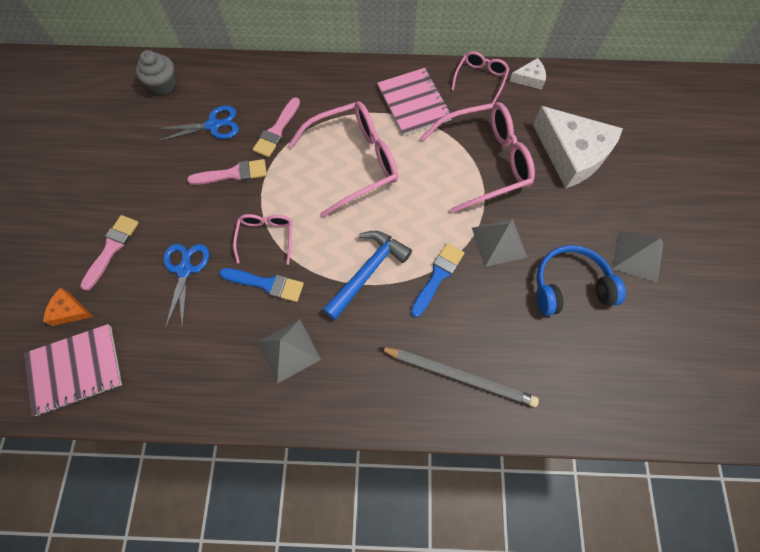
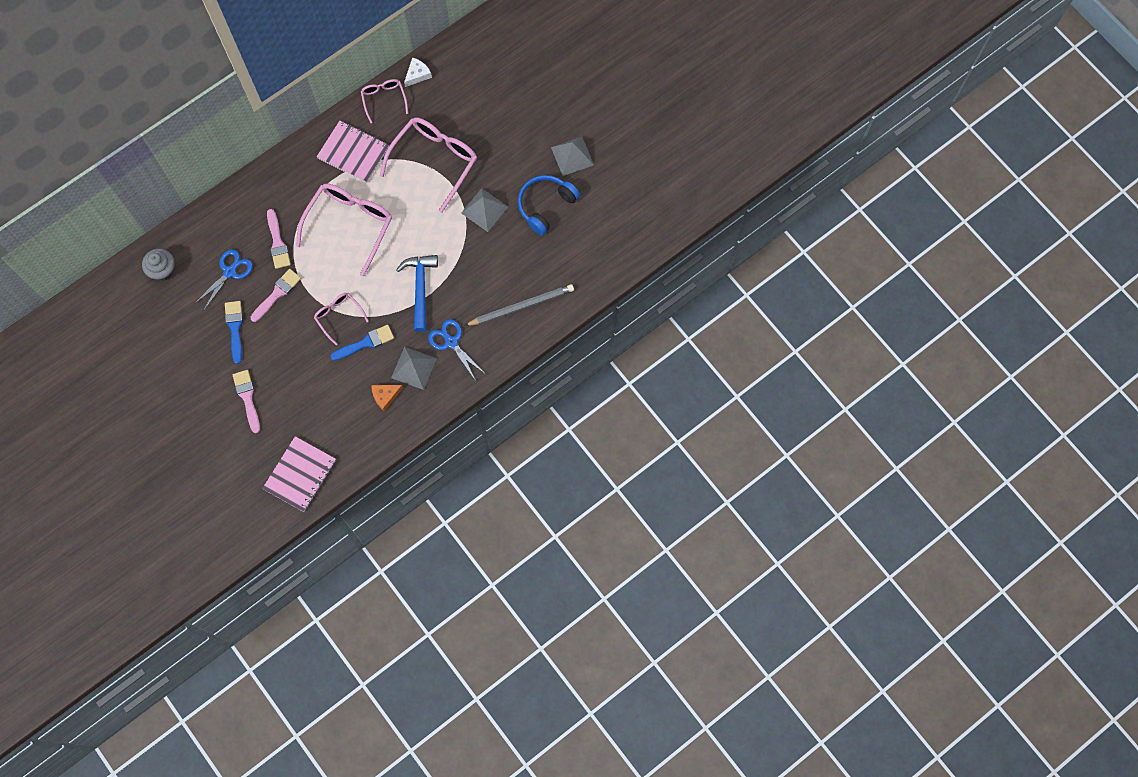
camera: 40 degrees left, 5 degrees up
orange cheese [43,288,94,326] -> orange cheese moved to [371,385,403,411]
blue scissors [164,244,209,330] -> blue scissors moved to [428,319,484,381]
blue brush [411,243,464,317] -> blue brush moved to [225,301,243,364]
white cheese [533,106,623,189] -> none

